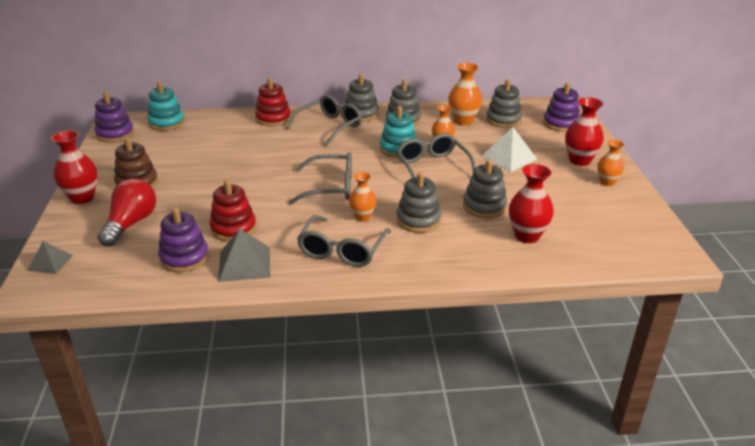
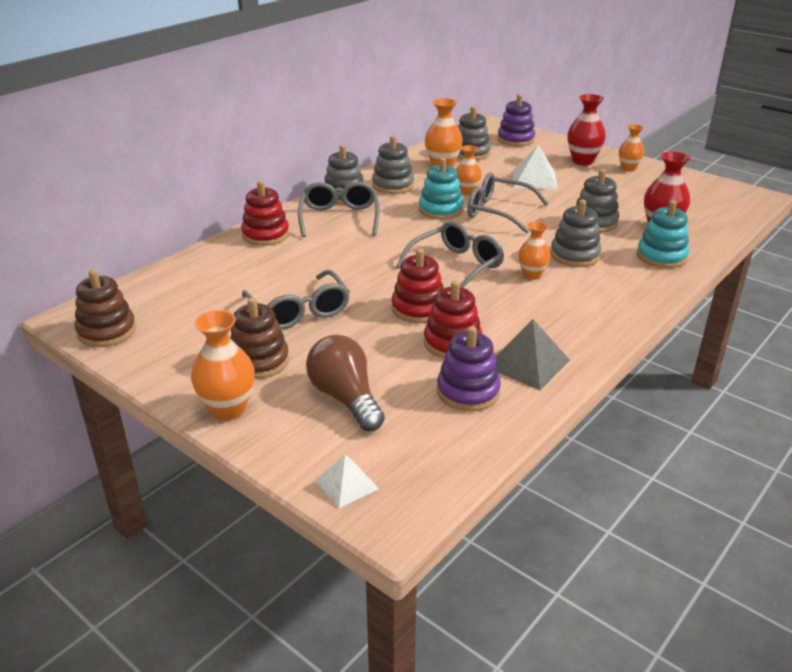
camera: 45 degrees left, 0 degrees up
grey pyramid [27,241,73,274] -> white pyramid [315,455,379,508]
red vase [51,130,98,204] -> orange vase [191,310,255,420]
purple stacking toy [95,92,134,142] -> brown stacking toy [75,270,136,347]
red light bulb [97,178,156,246] -> brown light bulb [306,335,385,431]
turquoise stacking toy [147,82,185,131] -> turquoise stacking toy moved to [637,200,689,268]
grey glasses [297,215,391,267] -> grey glasses moved to [242,270,350,330]
none -> red stacking toy [391,249,444,323]

